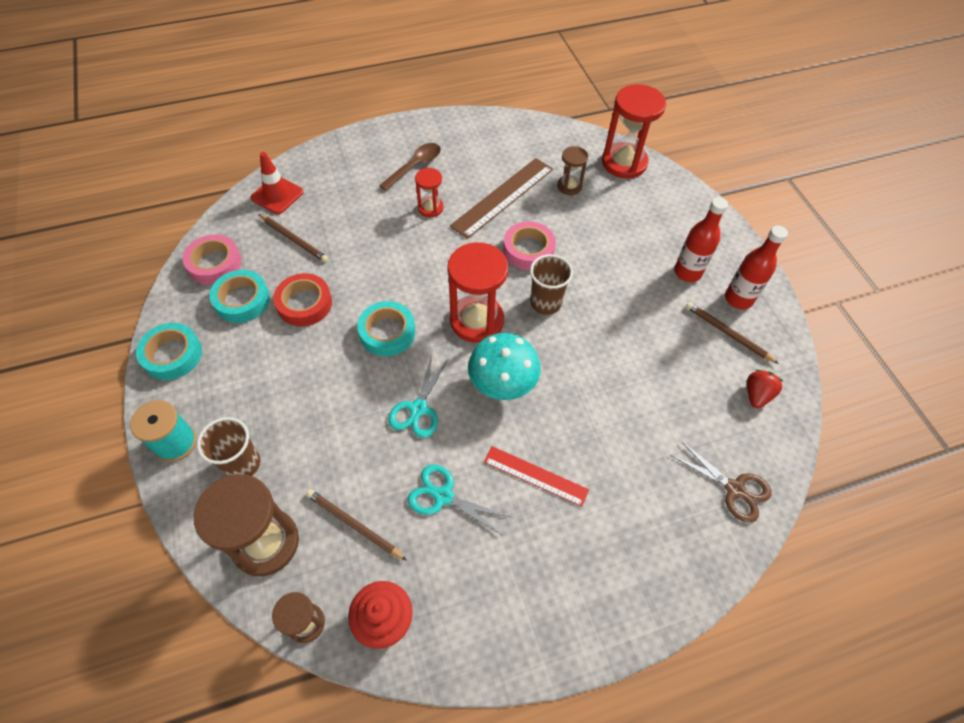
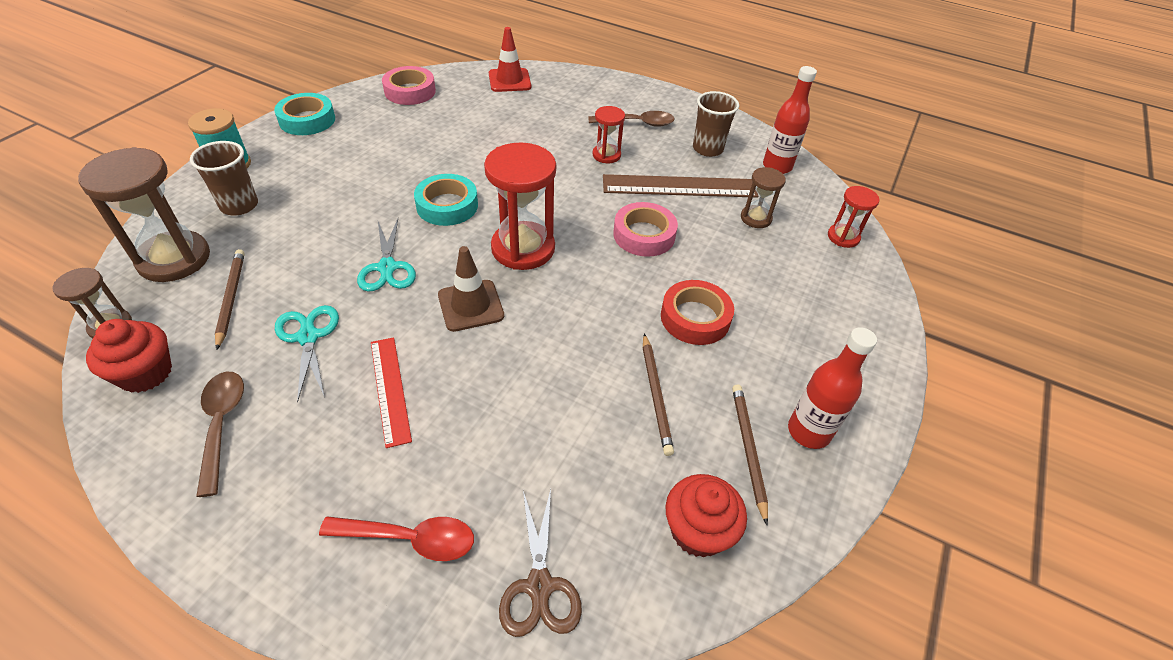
camera: 45 degrees right, 10 degrees down
turquoise tape [209,270,270,323] -> none
brown pencil [259,214,328,262] -> brown pencil moved to [643,333,674,456]
red tape [273,273,332,327] -> red tape moved to [661,280,734,345]
turquoise scissors [388,355,449,438] -> turquoise scissors turned 75 degrees counterclockwise [357,219,416,292]
turquoise mushroom [468,333,541,400] -> brown traffic cone [438,246,504,332]
brown cup [530,254,573,315] -> brown cup moved to [693,91,739,157]
red hourglass [602,84,666,179] -> red hourglass [828,186,879,248], size x0.53
red bottle [674,197,728,282] -> red bottle moved to [763,66,817,174]
red strawberry [747,369,784,408] -> red cupcake [666,474,747,558]
none -> brown spoon [196,372,244,497]
none -> red spoon [319,516,474,561]

